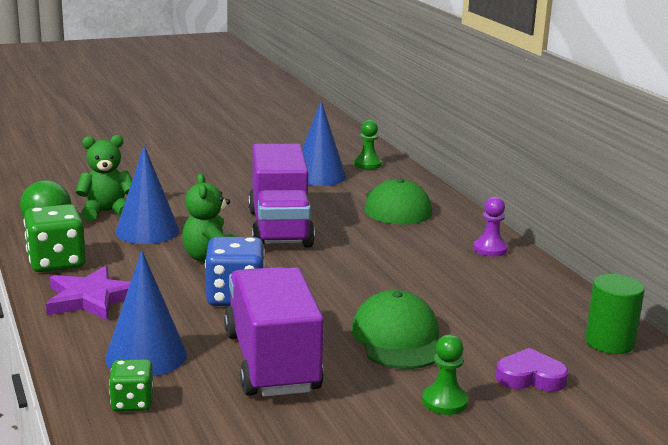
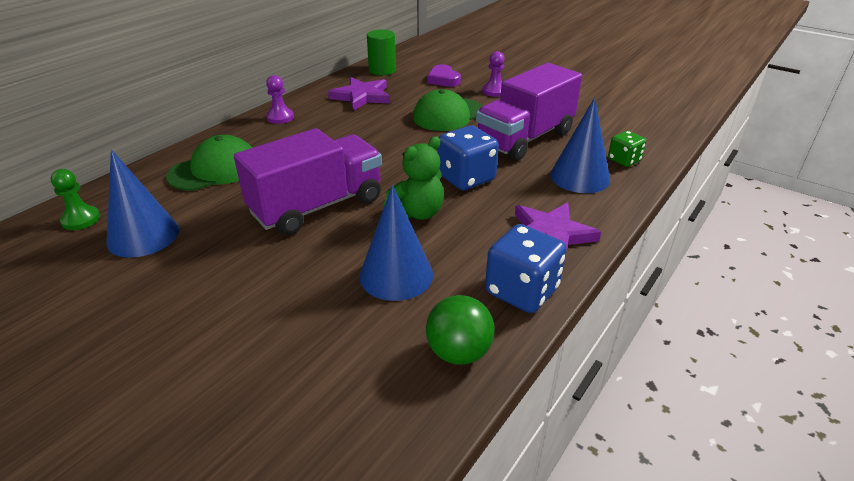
camera: 120 degrees left, 15 degrees up
green dice [24,204,86,272] -> blue dice [485,224,567,313]
green teddy bear [76,135,132,221] -> none
green pawn [422,334,469,415] -> purple pawn [482,51,505,97]
none -> purple star [328,77,390,111]

